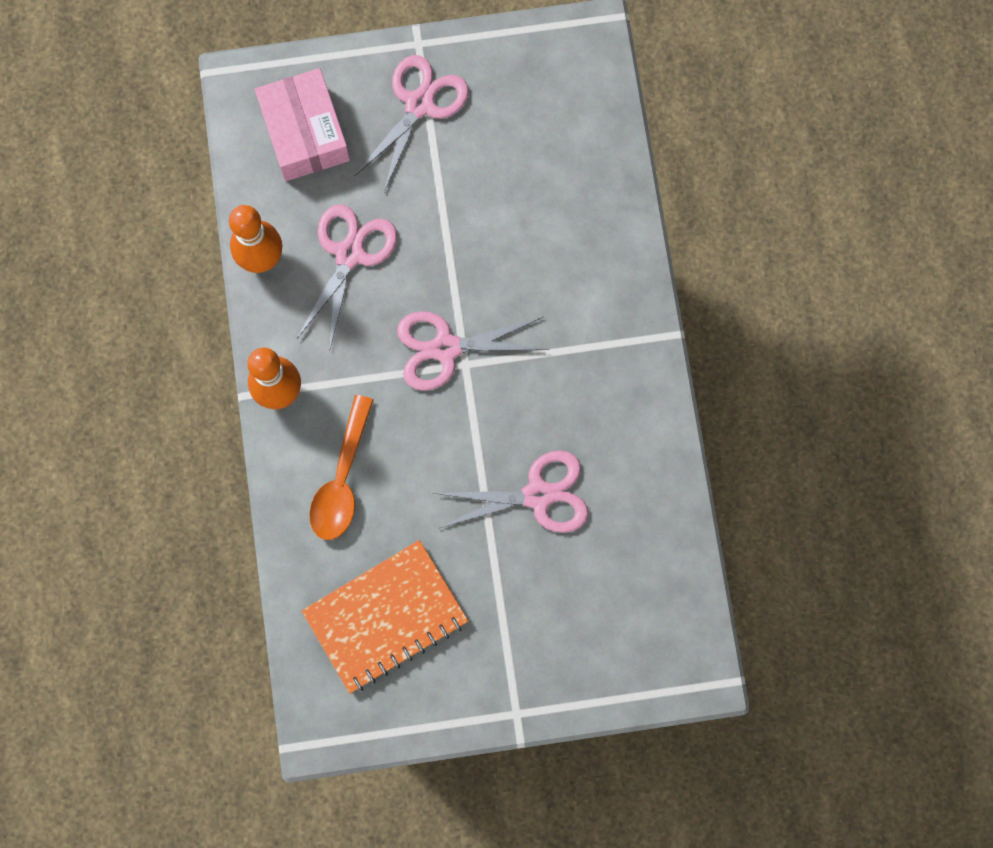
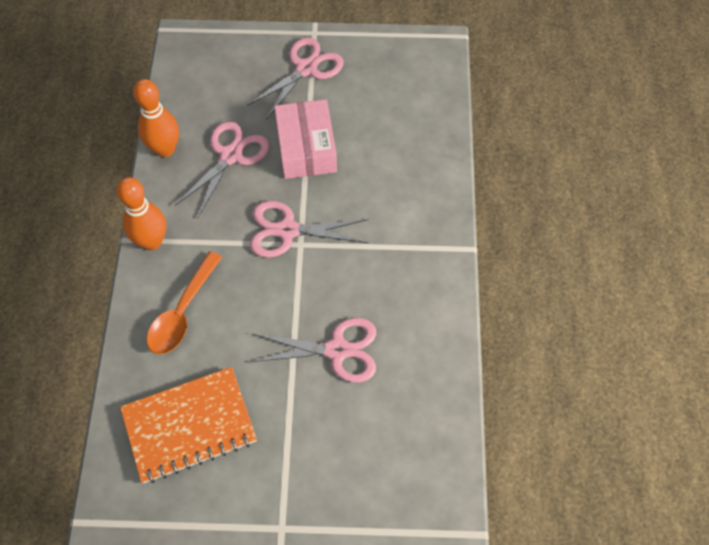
camera: 10 degrees right, 15 degrees down
pink box [255,68,350,181] -> pink box moved to [274,99,337,179]

